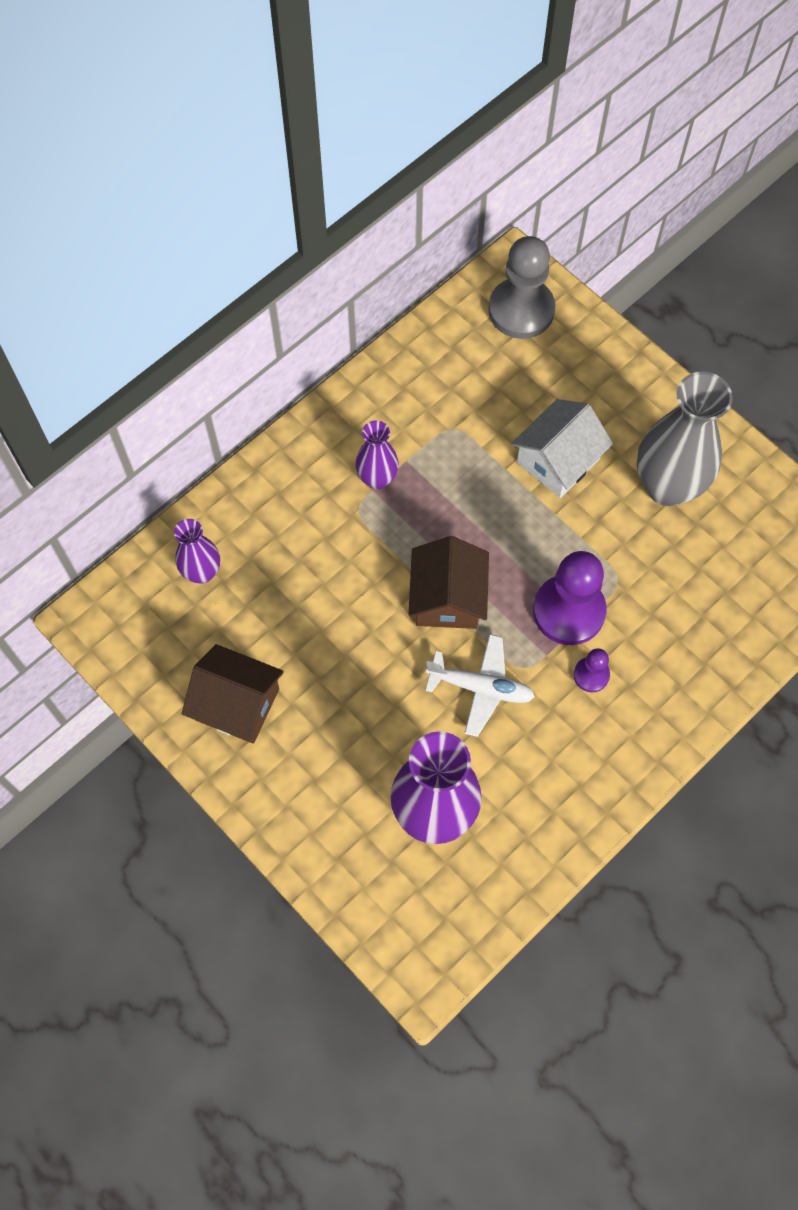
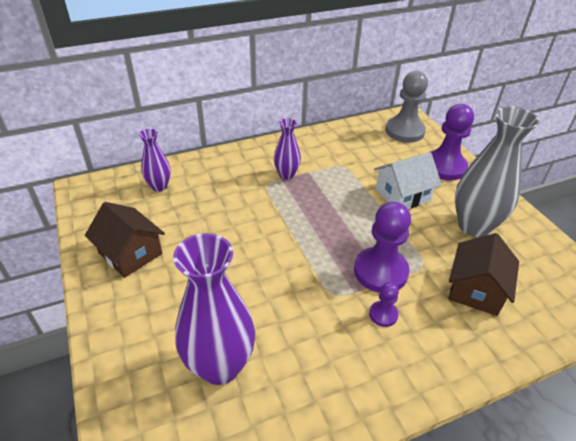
camera: 20 degrees right, 25 degrees down
brown house [408,536,489,629] -> brown house moved to [448,233,519,316]
white plane [425,634,535,737] -> none
none -> purple pawn [430,104,474,181]

